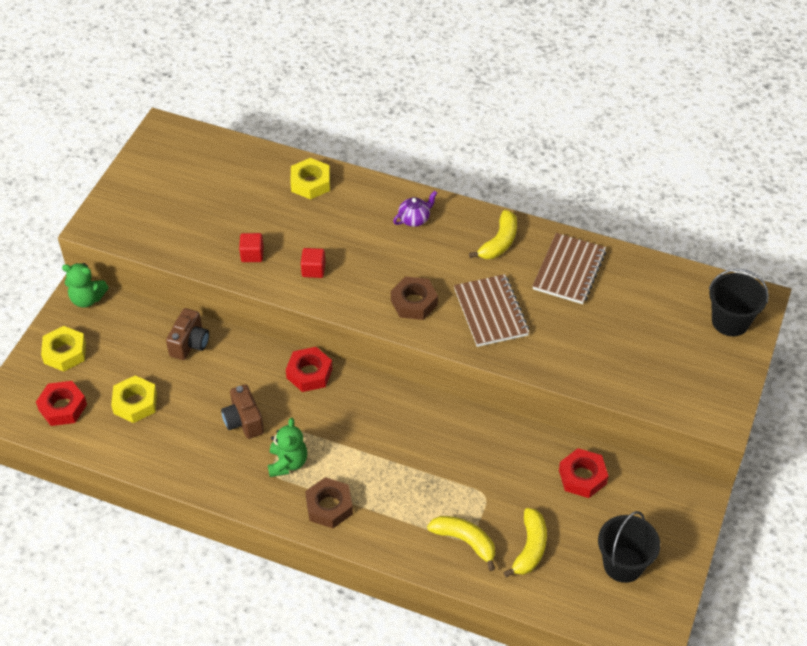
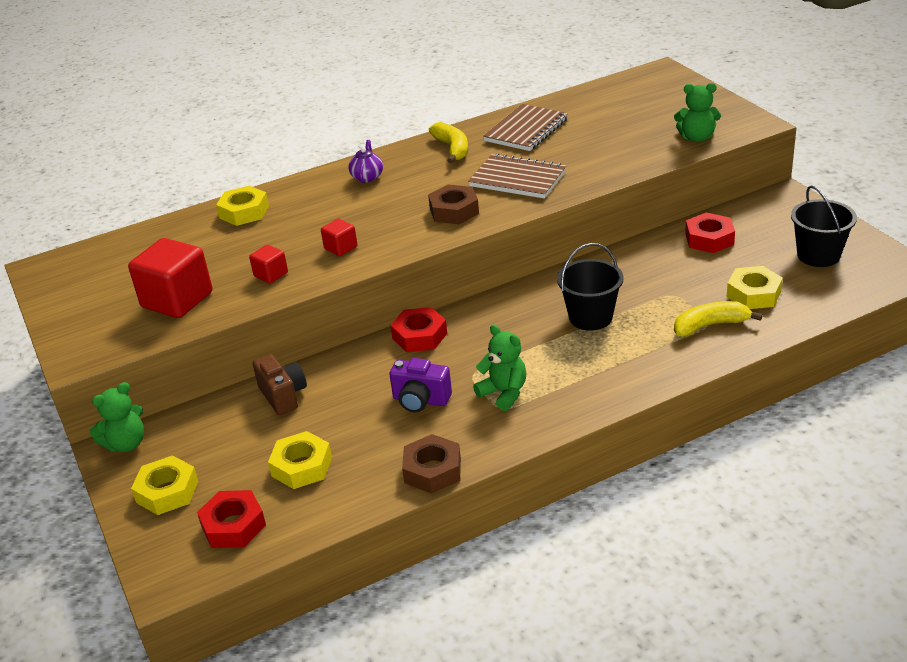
camera: 45 degrees left, 15 degrees down
brown camera [221,384,264,439] -> purple camera [389,358,452,413]
brown nut [305,477,353,528] -> brown nut moved to [402,434,461,493]
yellow banana [503,508,547,577] -> yellow nut [727,266,783,309]
brown notebook [532,233,606,304] -> brown notebook turned 60 degrees clockwise [483,104,568,151]
black bucket [709,268,769,336] -> black bucket moved to [557,243,624,331]
none -> red cube [128,238,212,318]
none -> green teddy bear [674,83,721,142]

